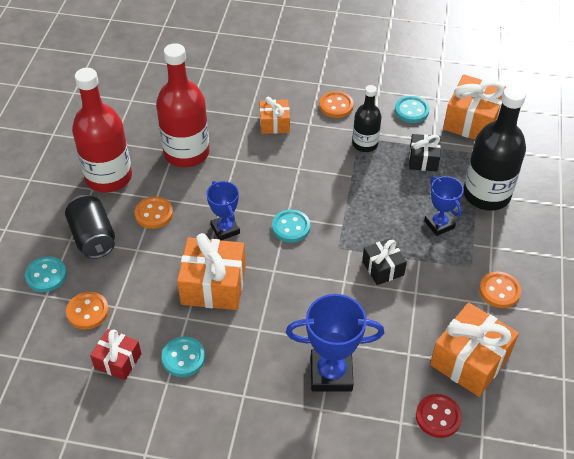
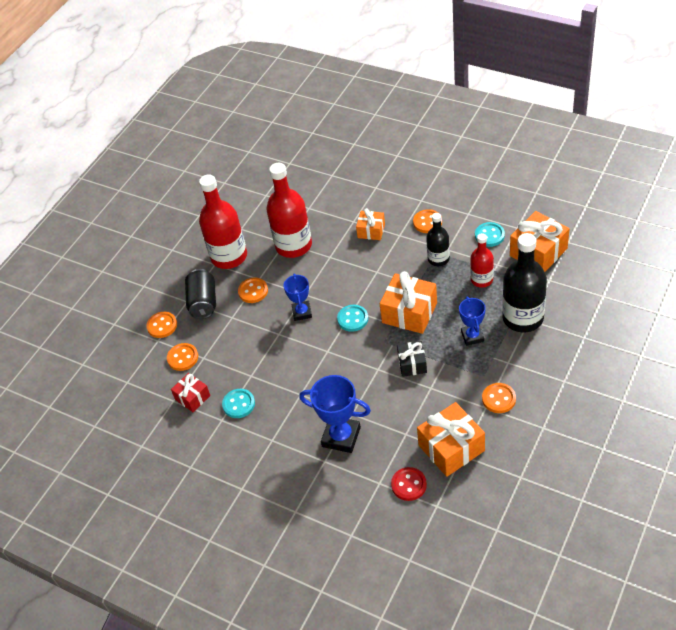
camera: 25 degrees right, 0 degrees up
turquoise button [25,256,67,292] -> orange button [146,312,177,338]
orange gift [177,233,246,310] -> orange gift moved to [380,271,437,334]
black gift [409,134,441,172] -> red bottle [470,233,494,288]

